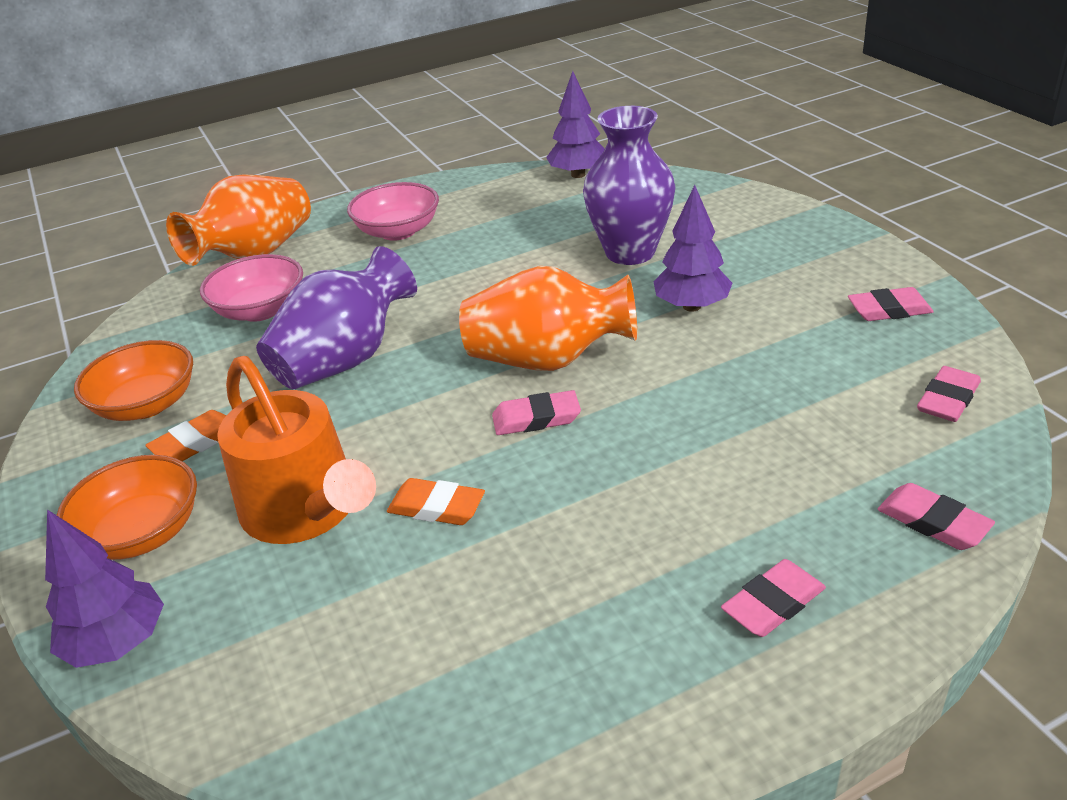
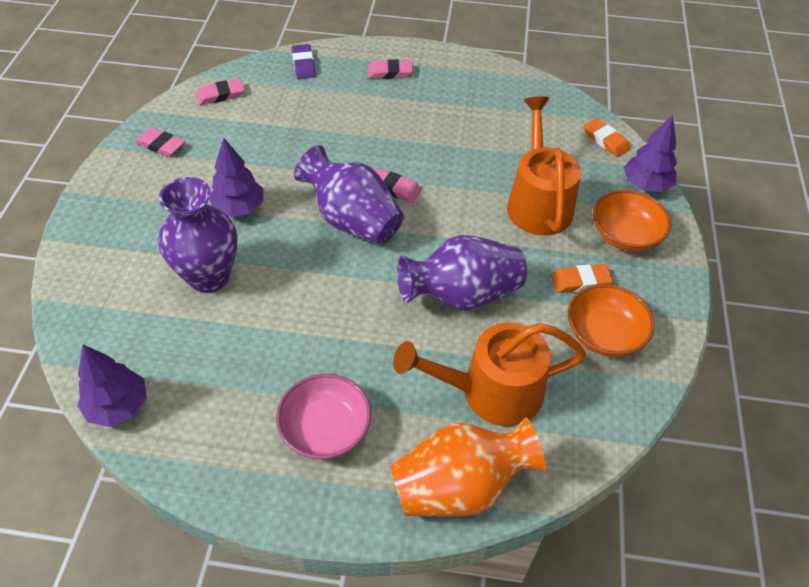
camera: 150 degrees left, 15 degrees up
pink bowl [200,254,303,322] -> orange watering can [393,322,586,426]
orange eraser [387,478,485,525] -> orange eraser moved to [584,118,630,157]
orange vase [459,266,637,371] -> purple vase [294,145,404,244]
pink eraser [878,483,995,550] -> purple eraser [292,44,316,79]

